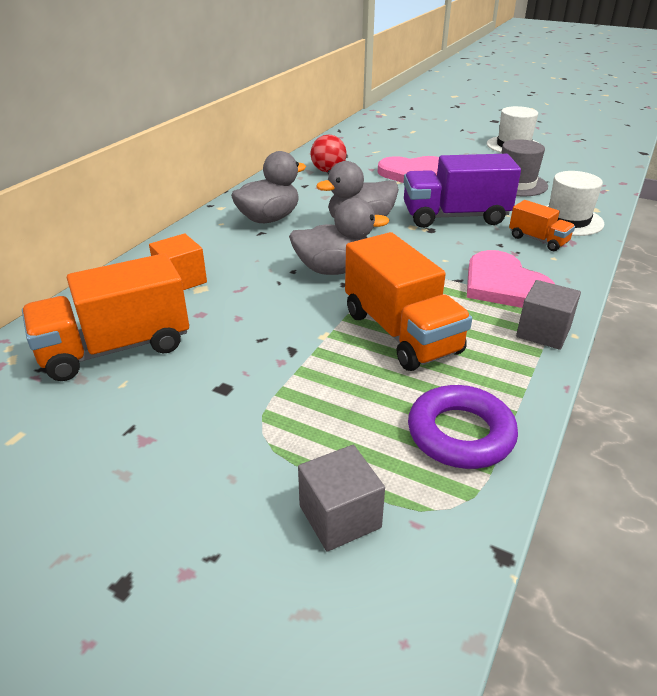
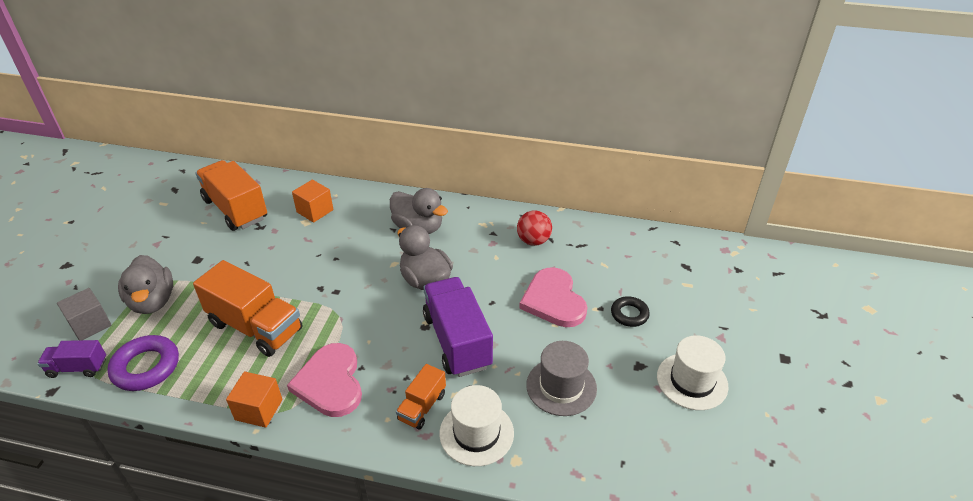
camera: 75 degrees right, 5 degrees up
grey duck [289,198,389,275] -> grey duck moved to [118,255,173,314]
orange truck [345,232,472,371] -> orange truck turned 105 degrees counterclockwise [193,260,302,357]
pink heart [467,250,555,308] -> pink heart turned 60 degrees counterclockwise [287,343,362,417]
grey cube [516,280,581,350] -> orange cube [226,372,283,428]
none -> purple truck [37,340,106,378]
none -> black ring [611,296,650,327]

